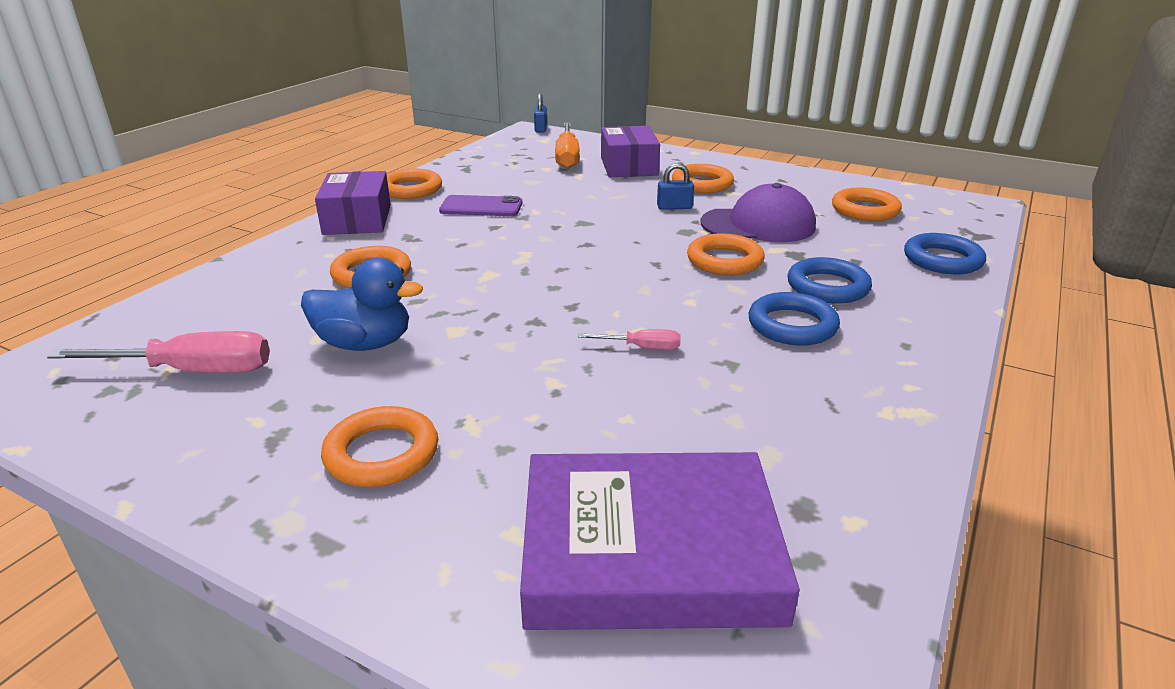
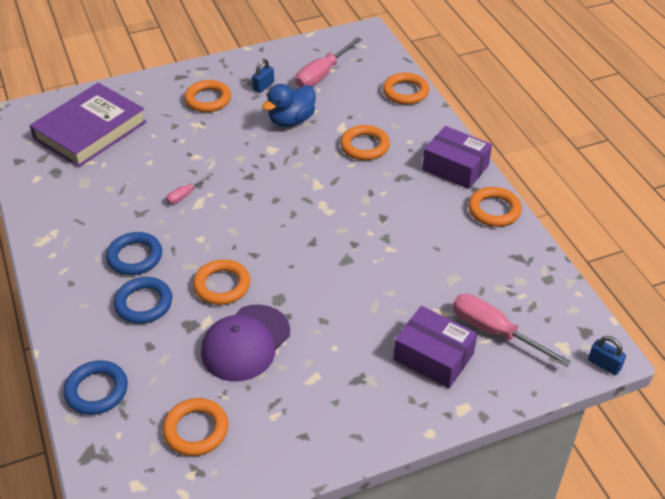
camera: 130 degrees right, 15 degrees up
purple phone [439,195,522,216] -> none
orange screwdriver [555,123,580,169] -> pink screwdriver [452,294,571,367]
blue padlock [657,163,694,210] -> blue padlock moved to [252,59,274,93]
orange ring [672,164,734,193] -> orange ring moved to [383,73,429,105]

